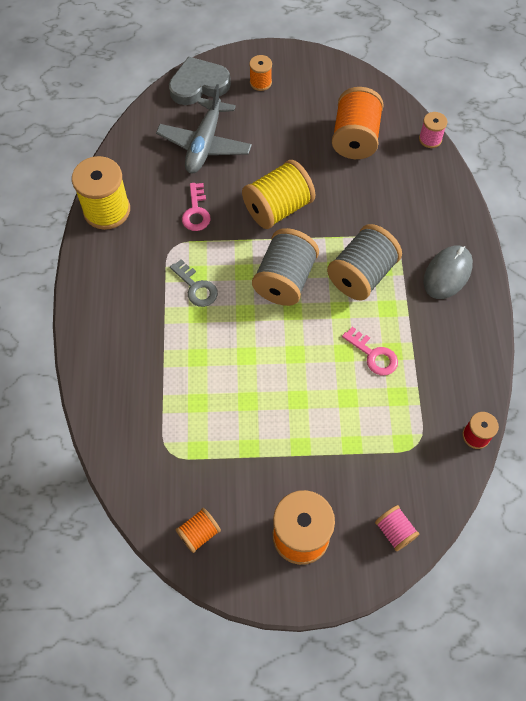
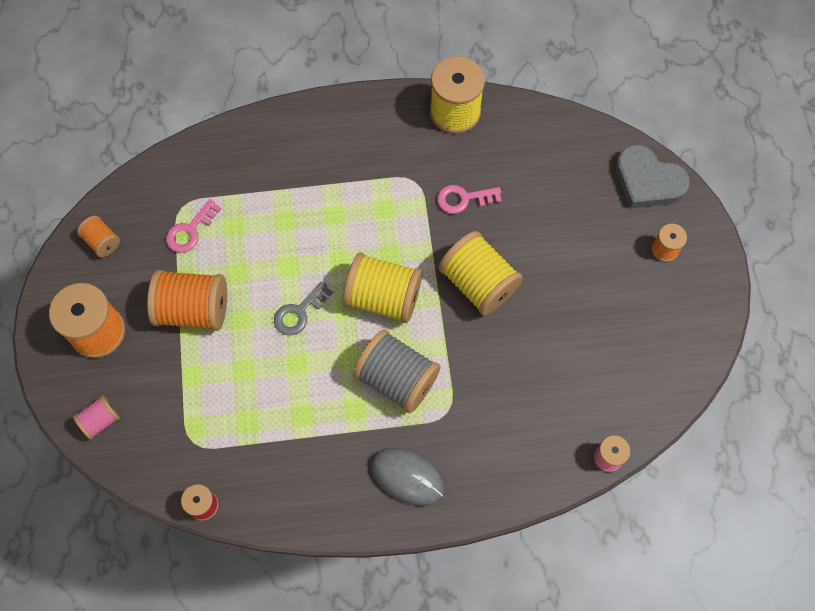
camera: 85 degrees right, 5 degrees up
grey plane [156,84,252,174] -> none
grey heart [169,56,231,105] -> grey heart turned 150 degrees clockwise [616,145,690,208]
grey key [170,259,218,307] -> grey key moved to [274,281,333,336]
grey spool [252,228,319,306] -> yellow spool [343,253,422,323]
orange spool [332,87,384,159] -> orange spool moved to [147,270,227,331]
pink key [342,327,398,375] -> pink key moved to [166,199,221,253]

